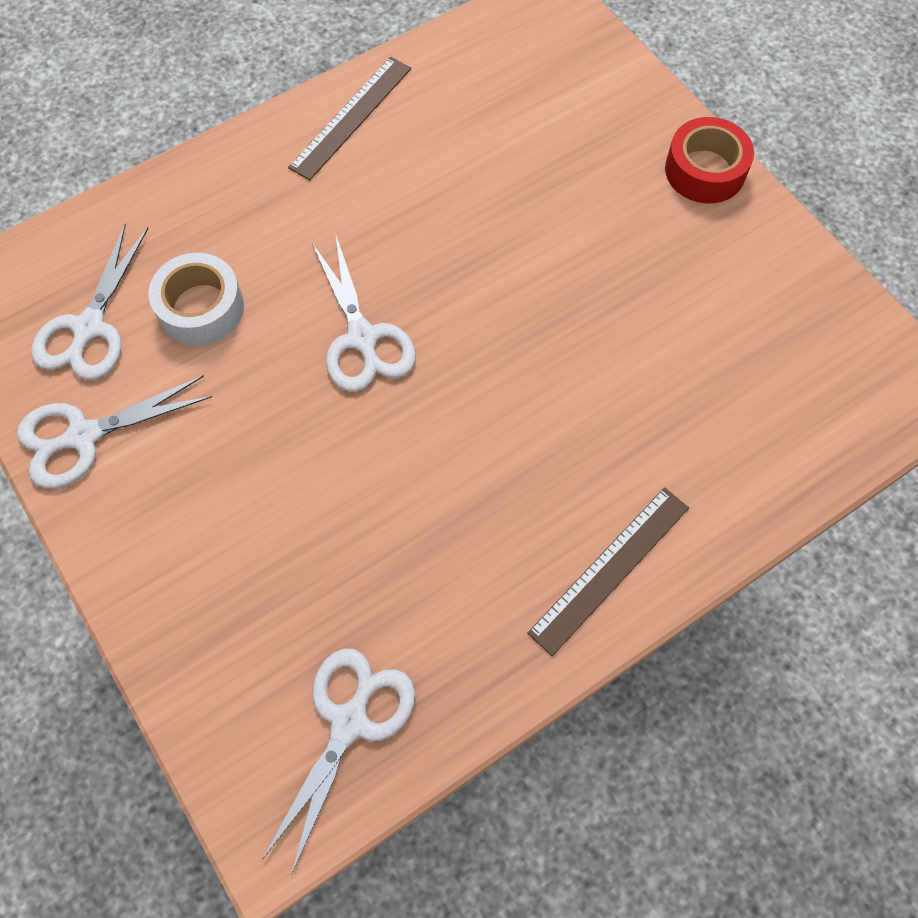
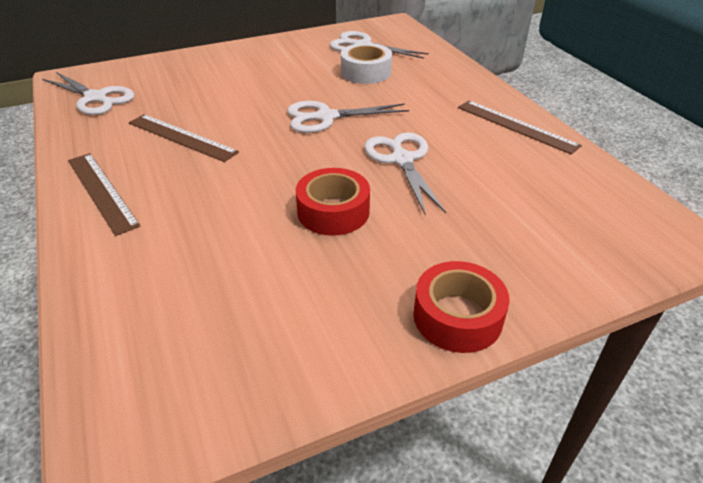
camera: 100 degrees right, 25 degrees down
white scissors [17,375,212,488] -> white scissors moved to [364,132,446,215]
none -> brown ruler [129,114,239,162]
none -> red tape [296,168,370,236]

